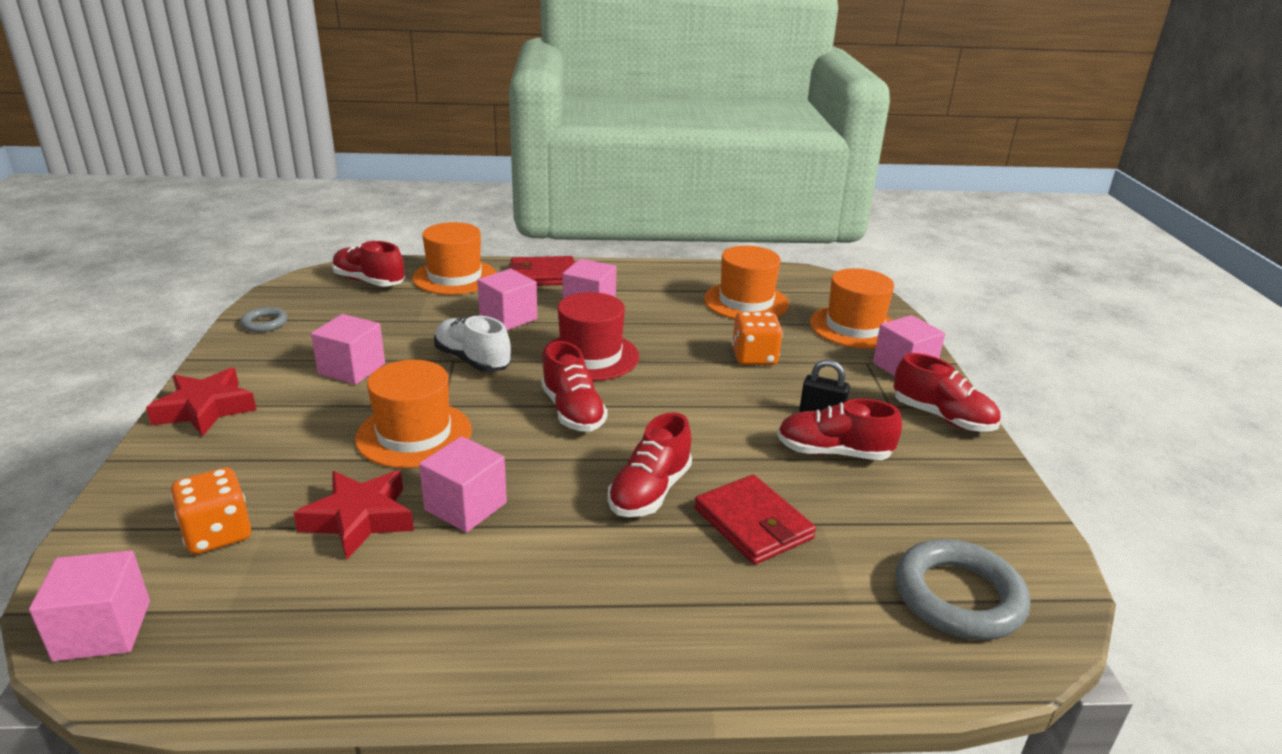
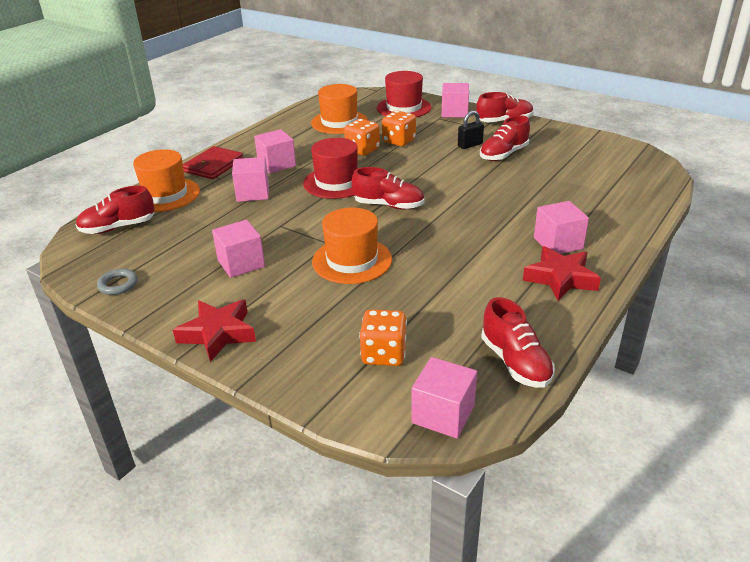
camera: 50 degrees left, 5 degrees up
red star [293,471,414,560] -> red star moved to [523,246,601,301]
pink cube [419,436,507,532] -> pink cube moved to [534,201,589,254]
white shoe [434,316,511,372] -> none
red shoe [608,412,692,517] -> red shoe moved to [481,297,555,388]
red wallet [694,475,816,565] -> none
orange hat [810,268,894,349] -> red hat [377,71,432,117]
grey ring [896,539,1030,640] -> none
none -> orange dice [344,119,380,156]

